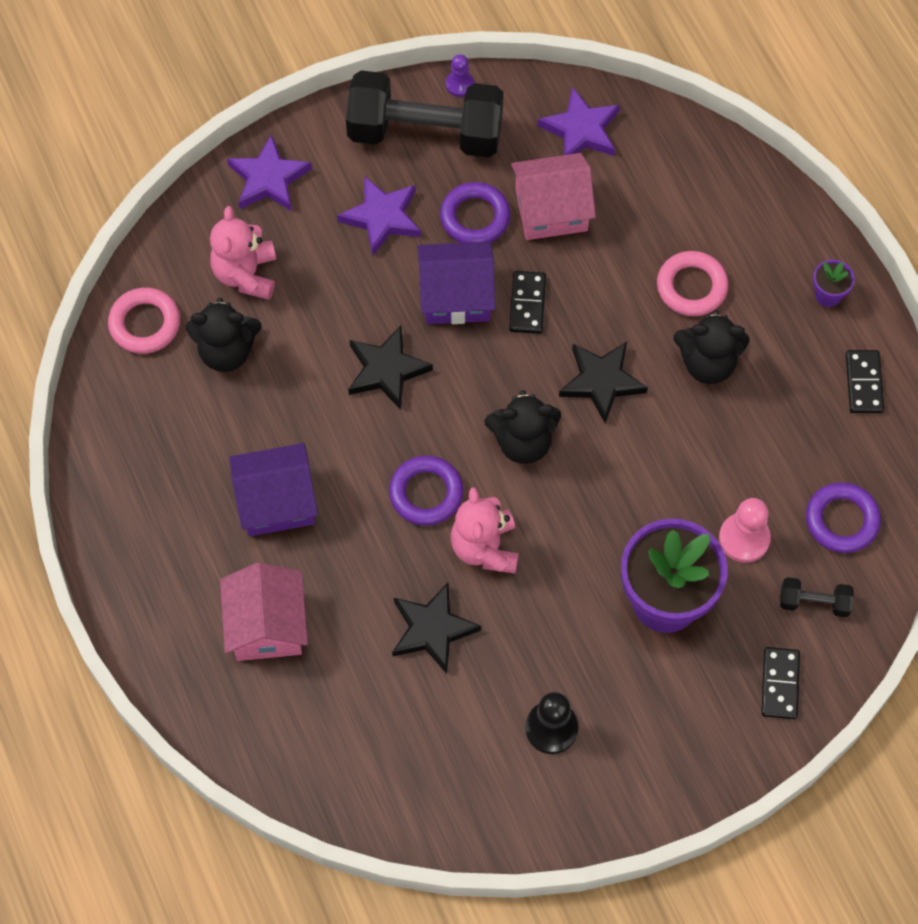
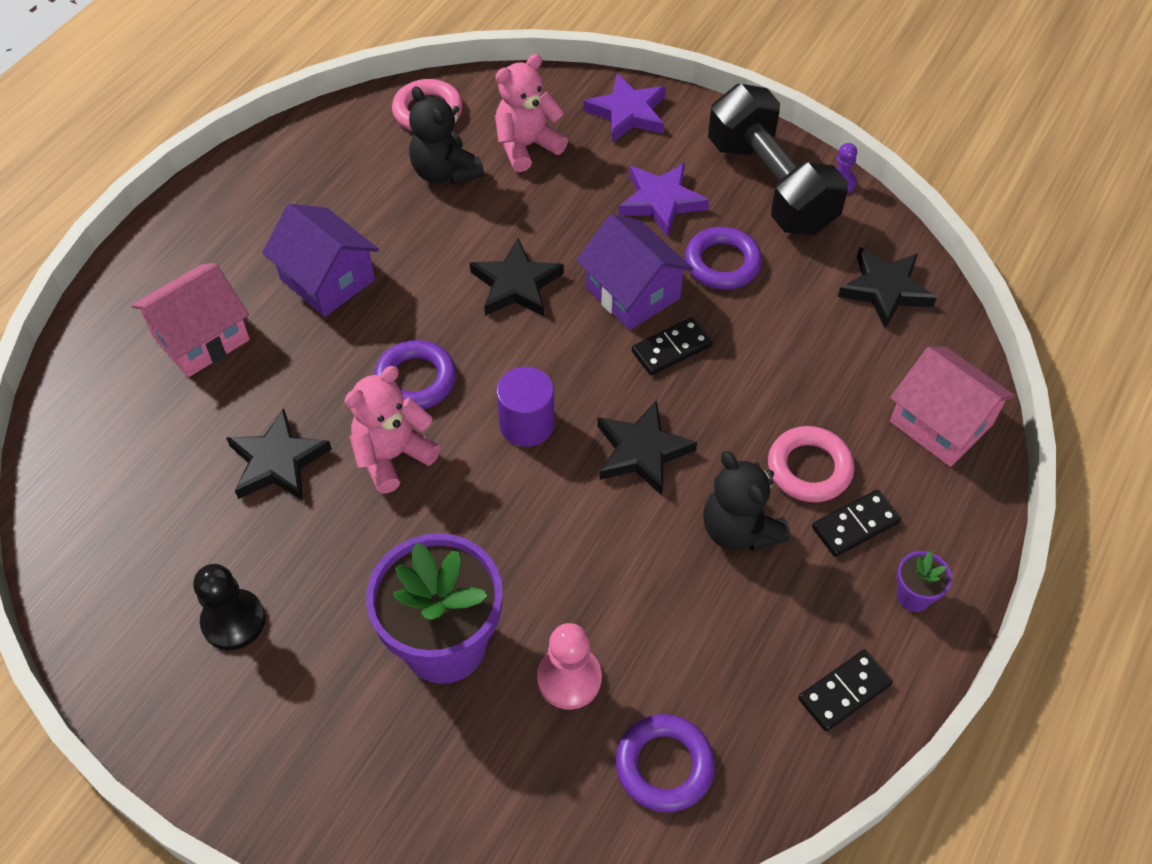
camera: 55 degrees right, 10 degrees down
black teddy bear [485,390,561,464] -> purple cylinder [496,367,555,447]
pink house [511,153,596,240] -> pink house moved to [890,346,1016,467]
purple star [538,87,620,156] -> black star [838,247,937,329]
black domino [761,647,800,719] -> black domino moved to [812,490,901,557]
black dumbbell [780,577,854,617] -> none

